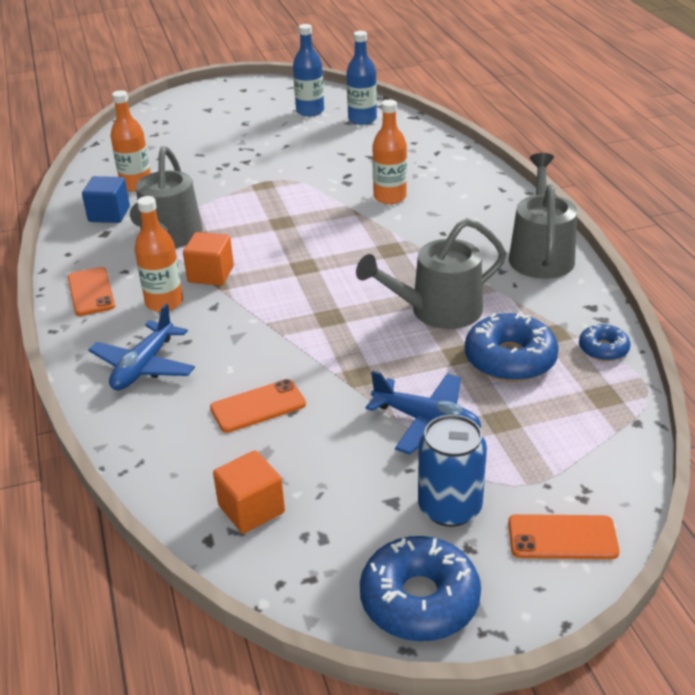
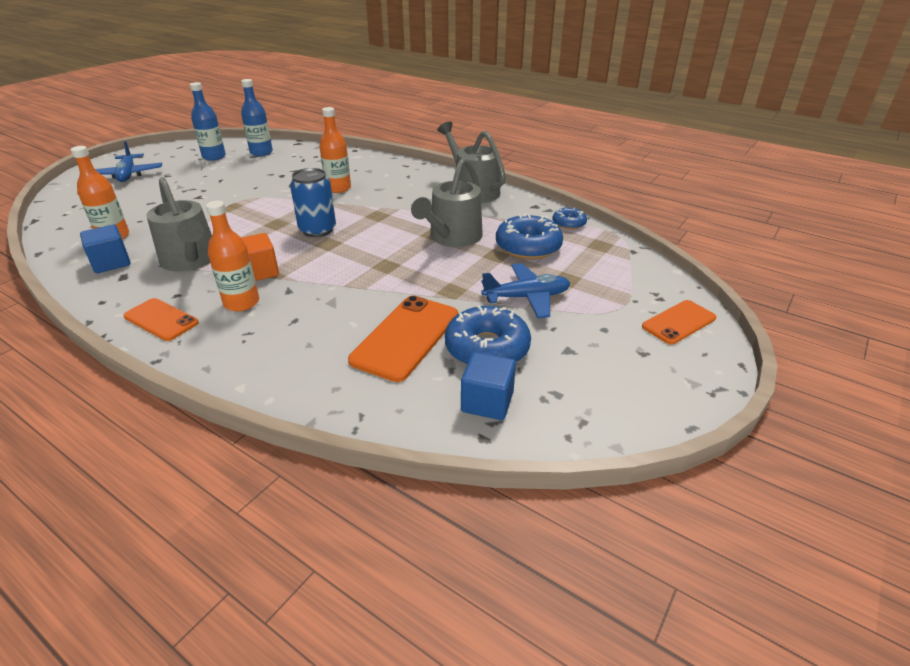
camera: 40 degrees left, 0 degrees up
blue plane [88,304,195,390] -> blue plane moved to [95,141,162,182]
orange phone [210,379,306,433] -> orange phone [348,296,458,382], size x1.60
orange cube [213,450,285,533] -> blue cube [461,352,516,420]
blue donut [360,536,481,641] -> blue donut moved to [445,305,531,365]
blue can [418,415,487,527] -> blue can moved to [290,168,336,237]

